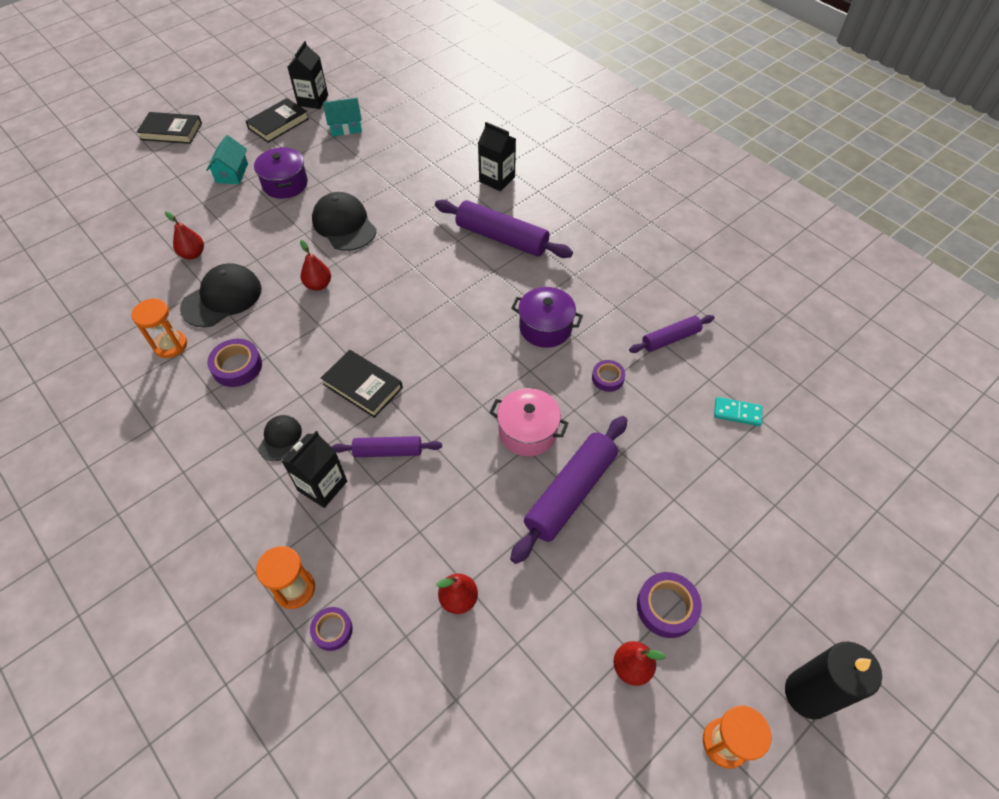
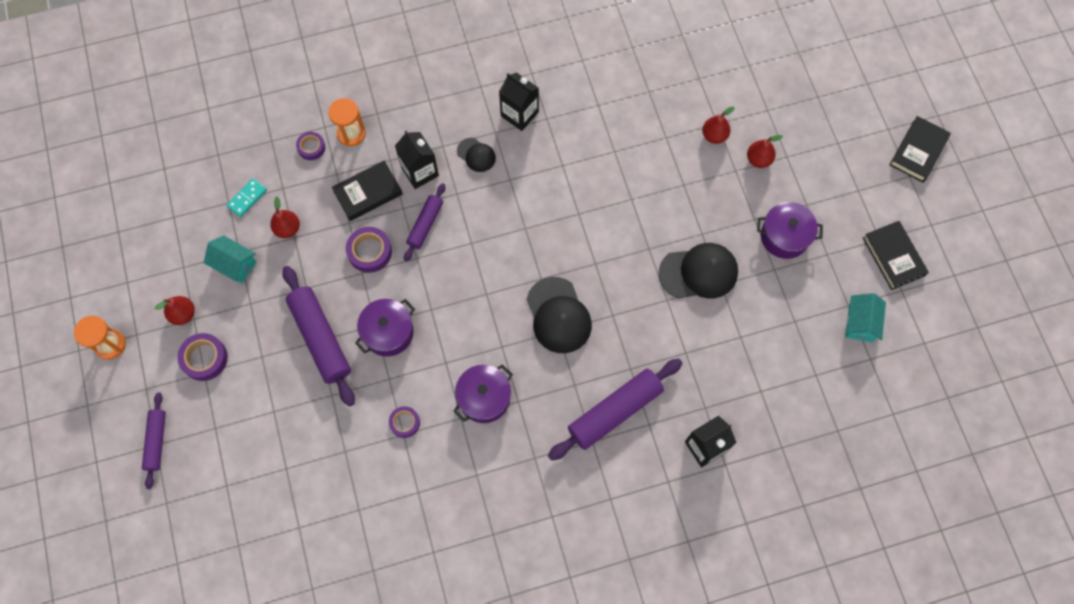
camera: 115 degrees right, 15 degrees up
orange hourglass [131,298,187,358] -> none
black cap [180,263,261,327] -> black cap moved to [526,277,592,353]
turquoise house [206,135,248,184] -> turquoise house moved to [204,235,257,283]
purple tape [207,339,262,387] -> purple tape moved to [346,227,392,273]
black carton [287,41,328,109] -> black carton moved to [499,73,539,131]
red pear [300,240,331,291] -> red pear moved to [747,135,783,168]
black book [321,350,403,418] -> black book moved to [332,161,403,221]
pink pot [489,388,568,456] -> purple pot [355,299,415,357]
purple rolling pin [629,315,714,353] -> purple rolling pin moved to [142,393,166,489]
turquoise domino [714,397,763,426] -> turquoise domino moved to [227,178,267,217]
black candle [785,641,882,719] -> none

